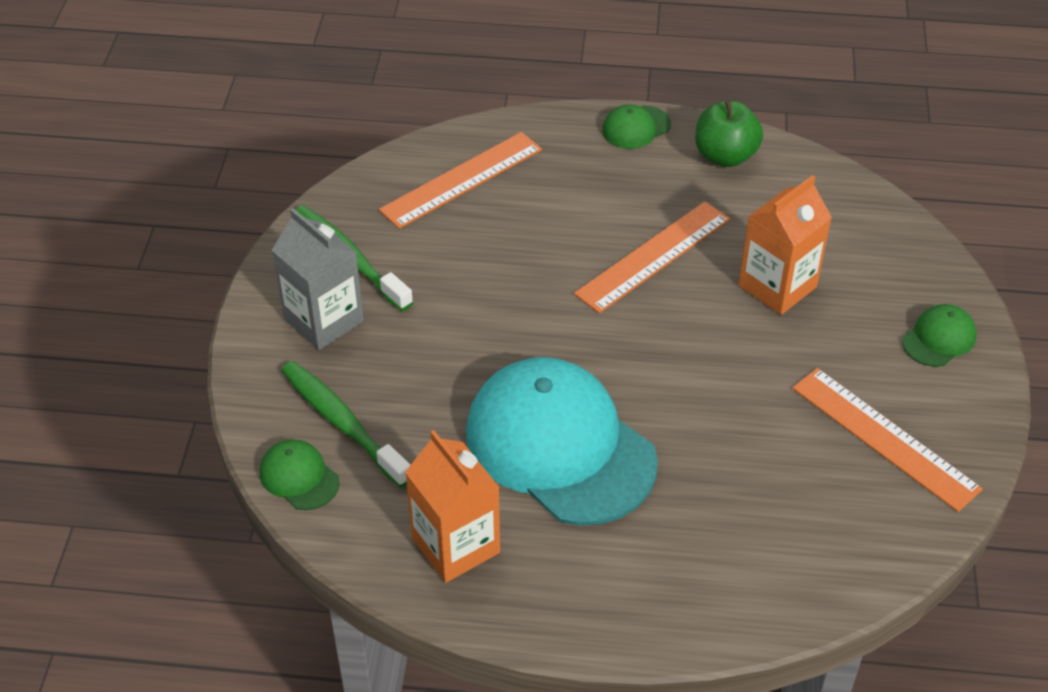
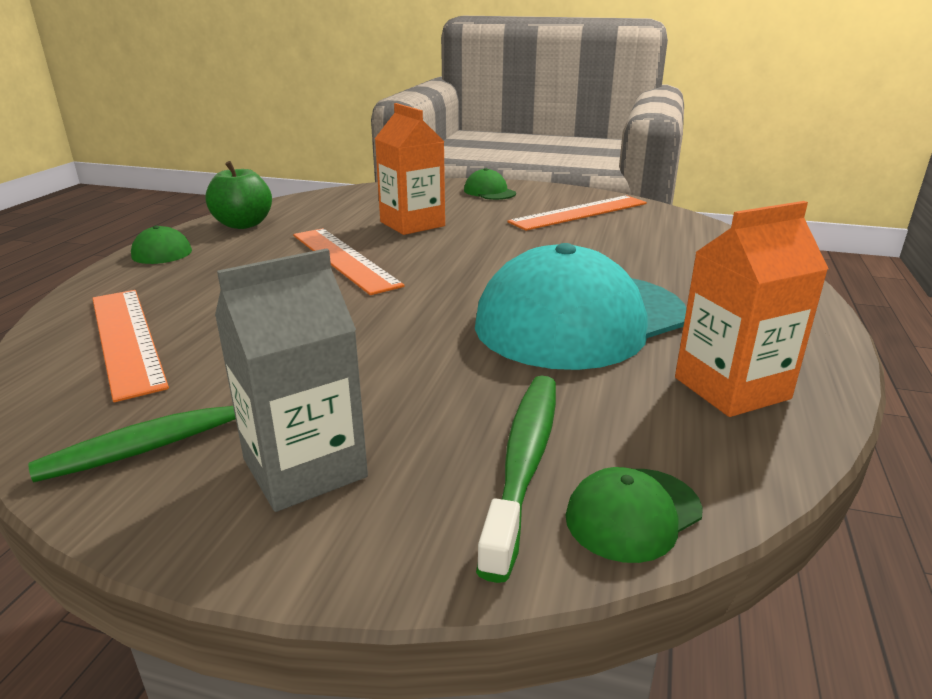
camera: 80 degrees left, 20 degrees down
green toothbrush [281,361,410,488] -> green toothbrush turned 135 degrees clockwise [476,376,556,583]

